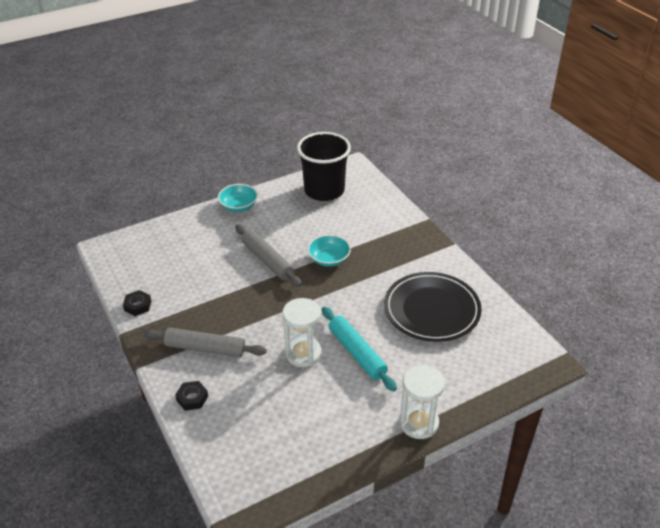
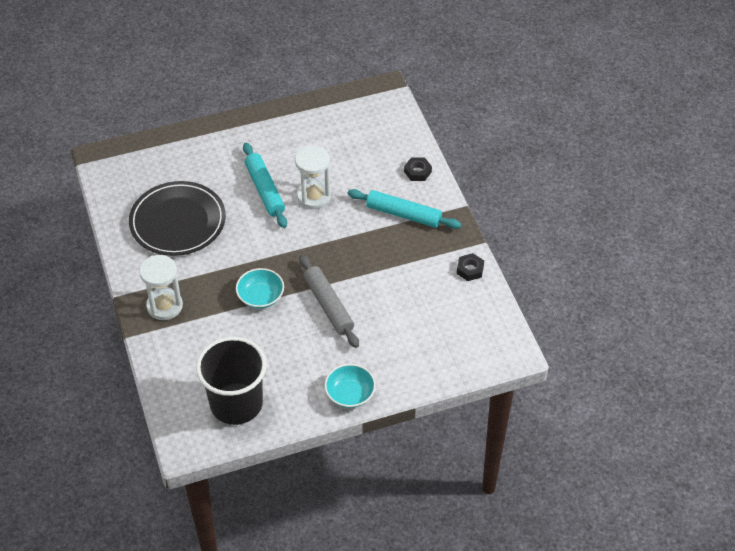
camera: 170 degrees left, 10 degrees up
grey rolling pin [144,328,267,357] -> turquoise rolling pin [348,189,461,229]
white hourglass [399,365,445,439] -> white hourglass moved to [139,255,183,320]

